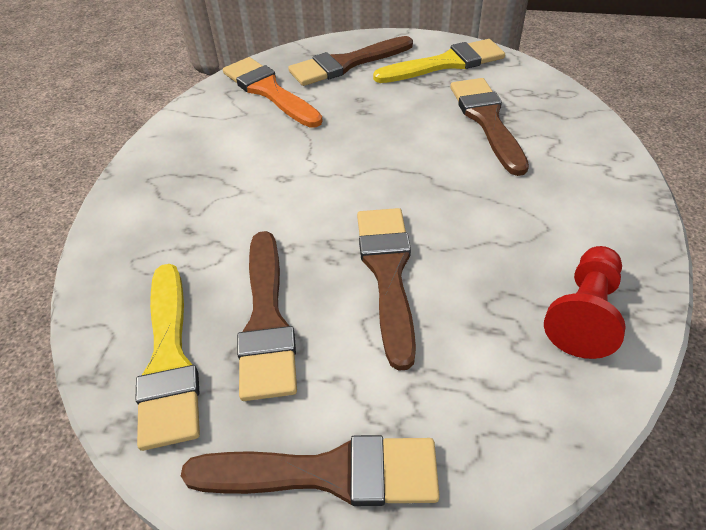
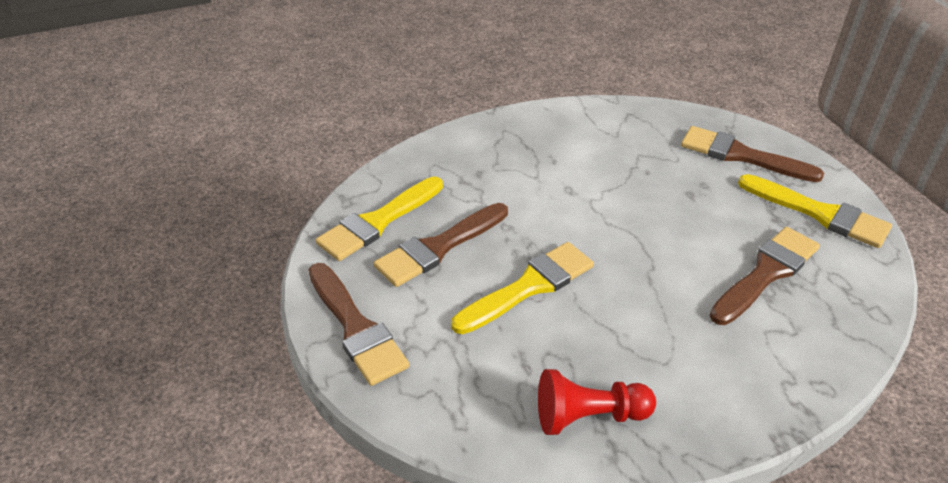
camera: 55 degrees right, 5 degrees down
orange brush [223,57,323,128] -> none
brown brush [357,208,416,371] -> yellow brush [451,242,594,334]

